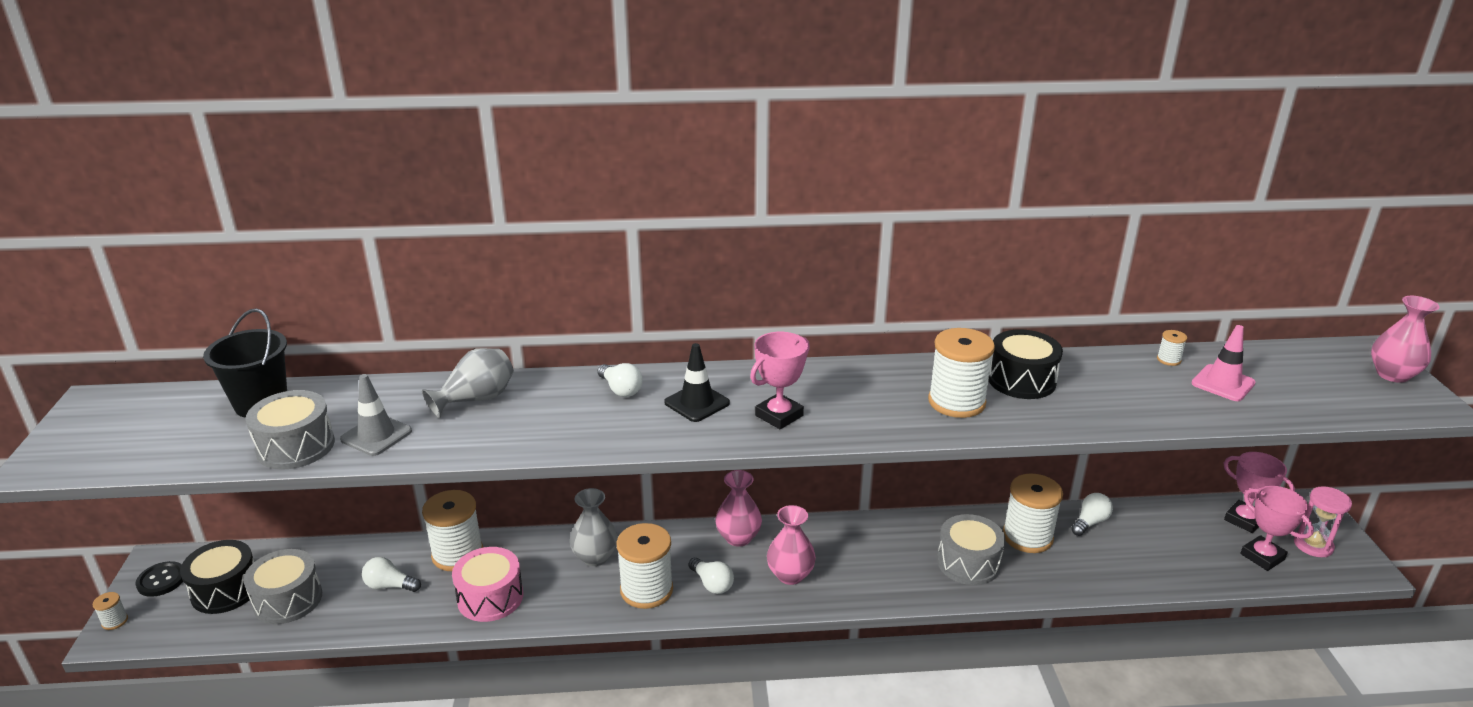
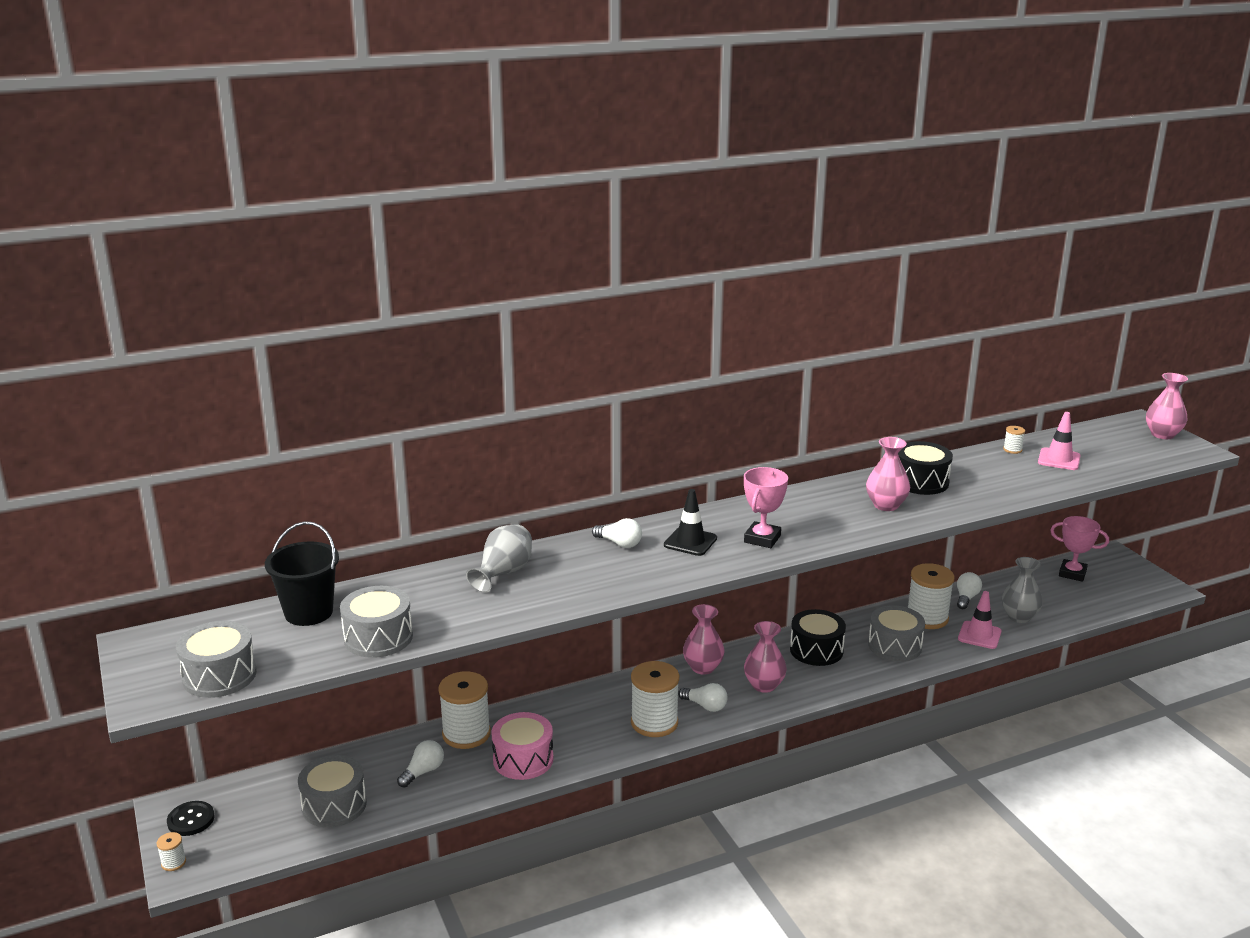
camera: 20 degrees left, 5 degrees down
black drum [180,540,254,614] -> black drum moved to [790,609,846,666]
grey traffic cone [340,374,412,456] -> none
white light bulb [362,557,421,592] -> white light bulb turned 135 degrees clockwise [397,740,444,788]
grey vase [570,488,618,566] -> grey vase moved to [1002,557,1043,623]
white spool [928,328,995,418] -> pink vase [866,437,910,511]
pink trophy [1240,486,1314,571] -> none
pink hourglass [1294,486,1352,557] -> none
none -> grey drum [176,621,257,698]
none -> pink traffic cone [958,591,1002,649]

